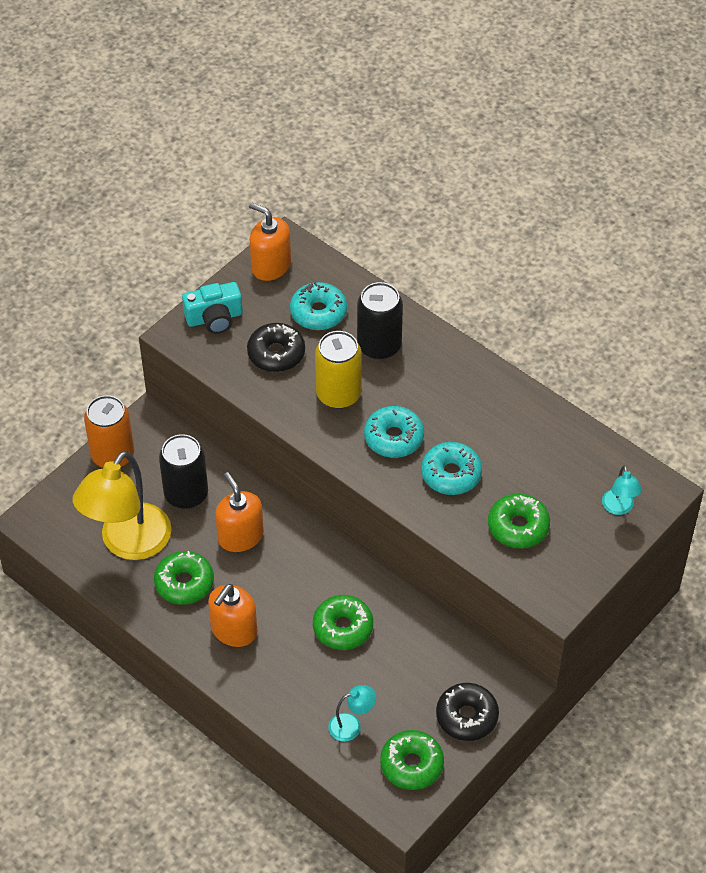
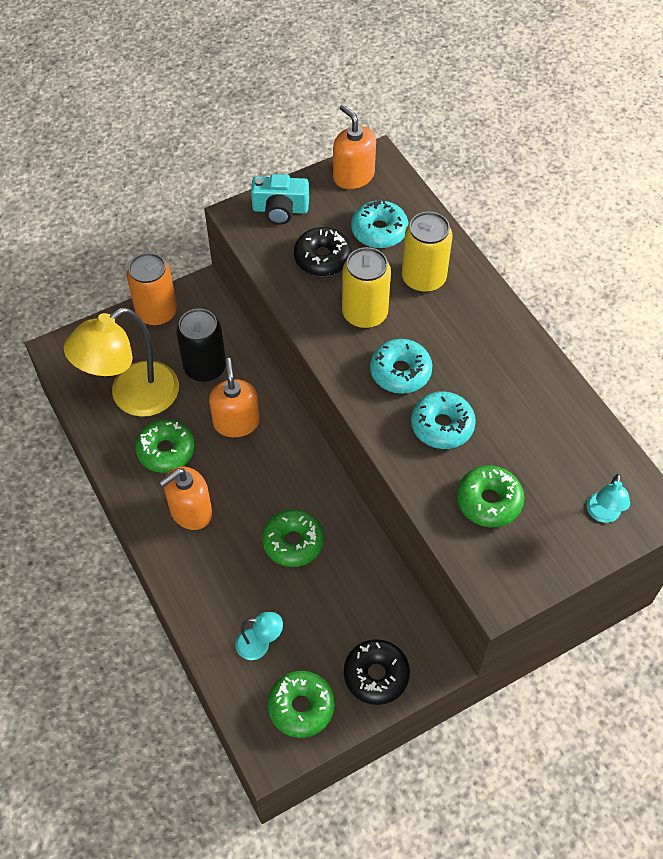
camera: 20 degrees right, 5 degrees up
black can [357,282,403,360] -> yellow can [402,212,452,293]

